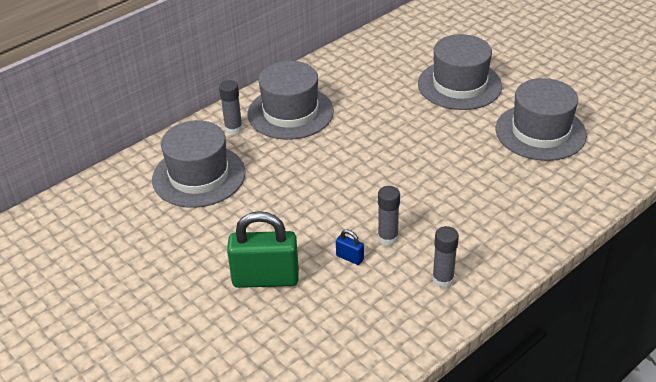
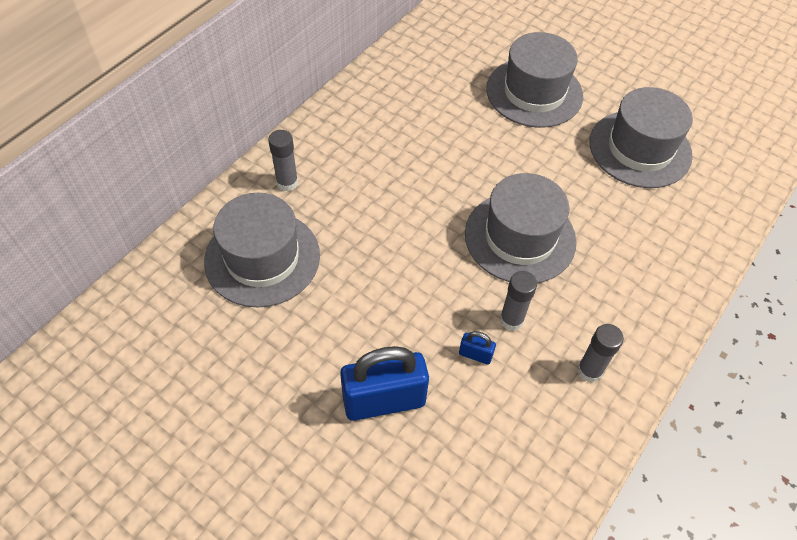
camera: 15 degrees left, 15 degrees up
green padlock [227,211,299,288] -> blue padlock [340,346,429,421]
grey hat [248,61,334,140] -> grey hat moved to [465,173,576,283]

